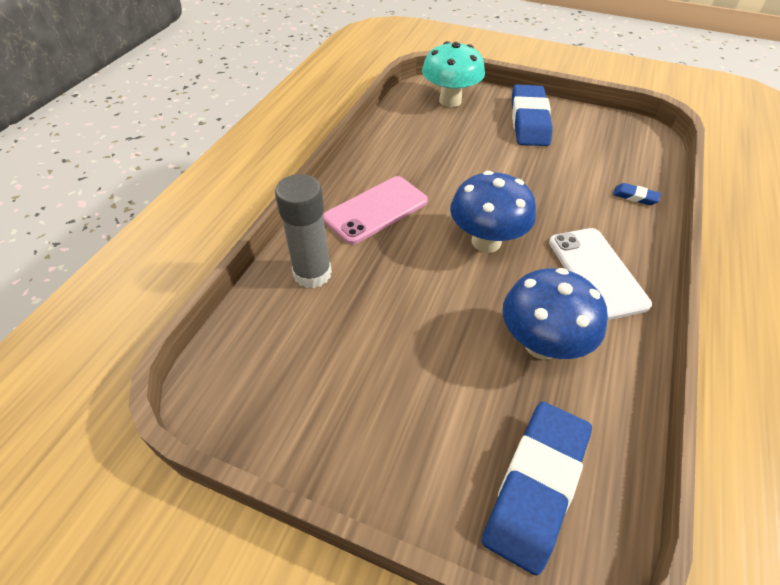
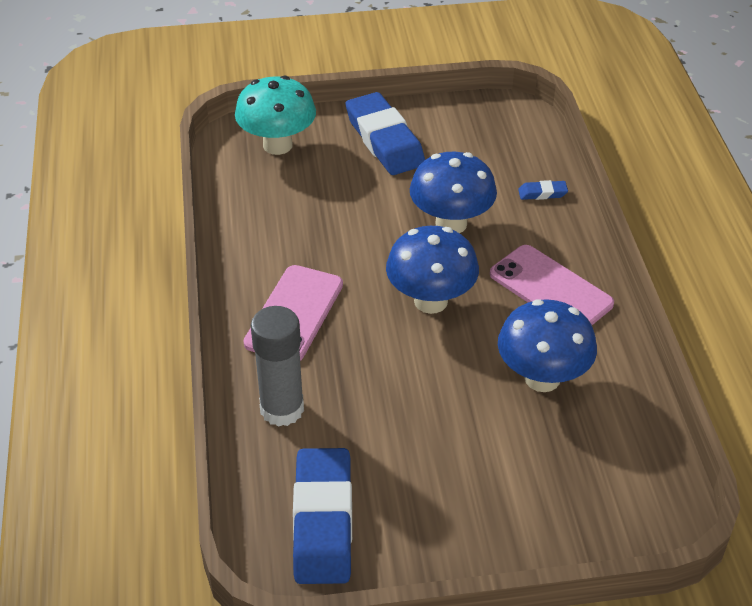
camera: 30 degrees left, 5 degrees down
blue eraser [482,402,592,575] -> blue eraser moved to [293,448,352,584]
white phone [549,228,652,320] -> pink phone [490,245,614,325]
none -> blue mushroom [410,152,497,233]

